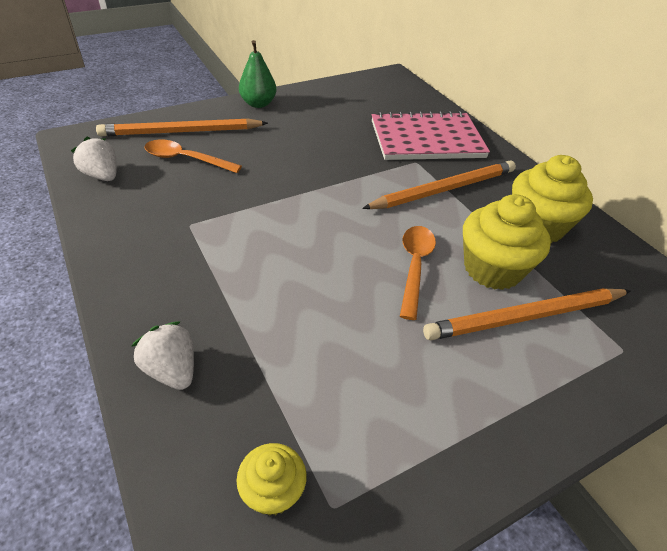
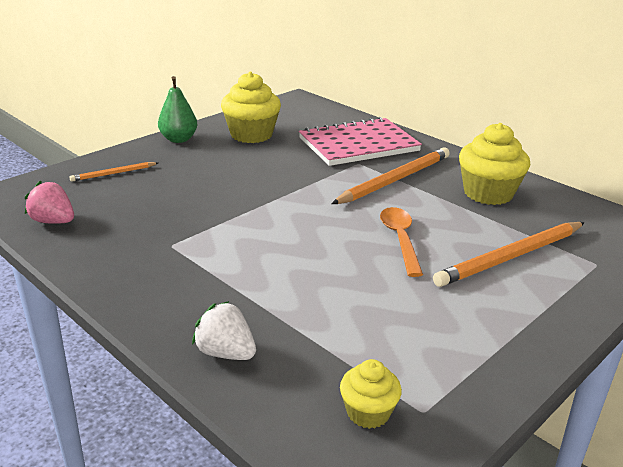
camera: 15 degrees left, 15 degrees down
white strawberry [71,137,117,181] -> pink strawberry [25,181,74,224]
orange pencil [96,118,268,136] -> orange pencil [69,162,158,182], size x0.50
orange spoon [144,139,242,173] -> none
yellow cupcake [463,194,551,290] -> yellow cupcake moved to [221,72,281,143]

